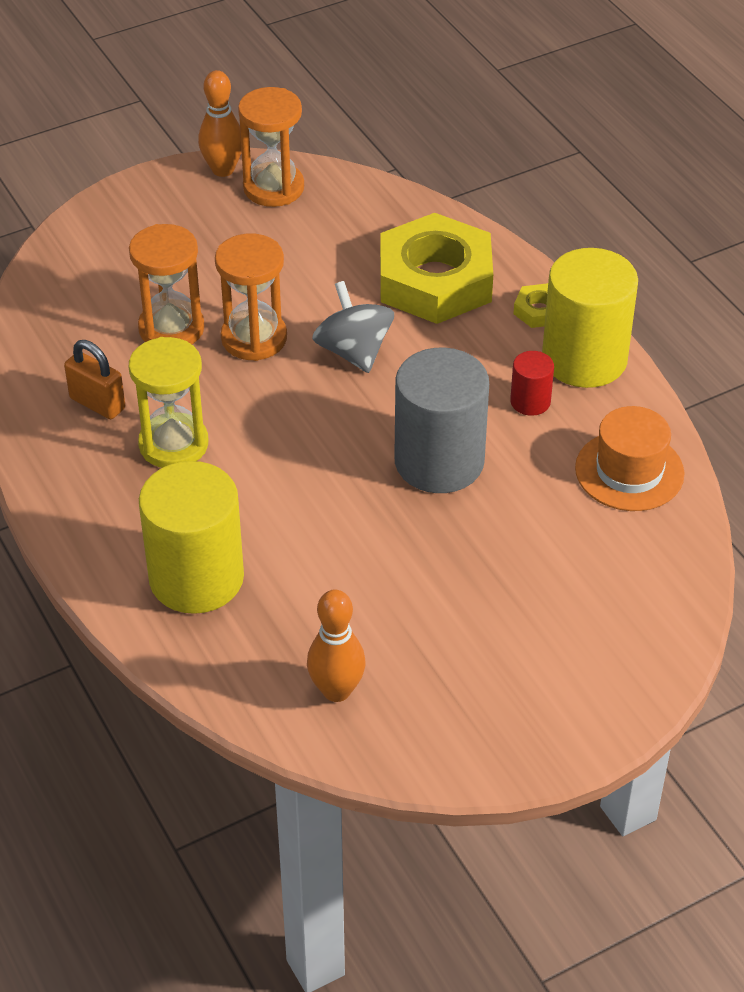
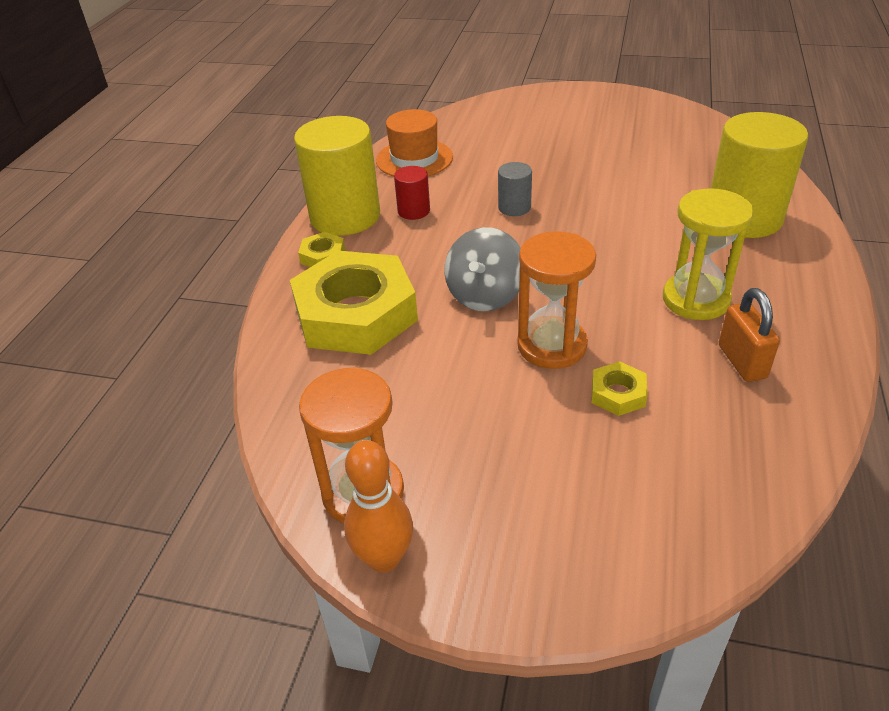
camera: 135 degrees left, 5 degrees down
orange hourglass [129,224,205,344] -> yellow nut [592,361,648,416]
orange bowling pin [307,589,366,702] -> none
grey cylinder [394,347,489,493] -> grey cylinder [498,162,532,216], size x0.46

